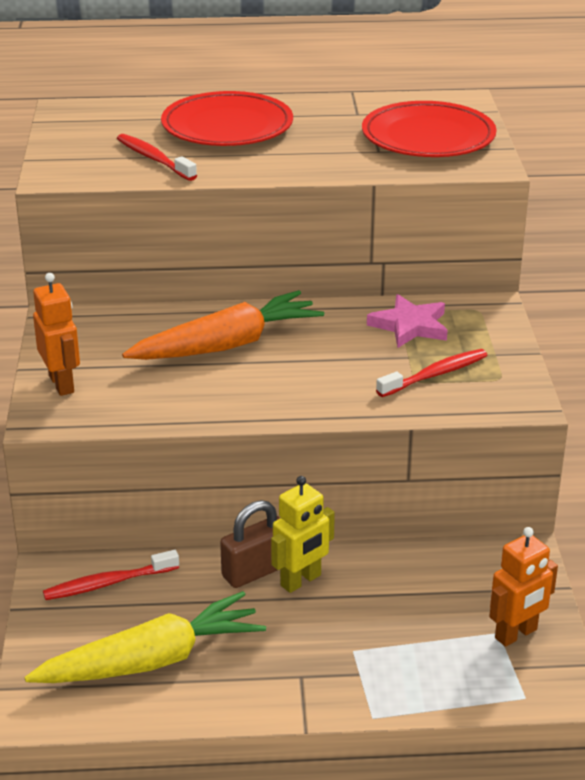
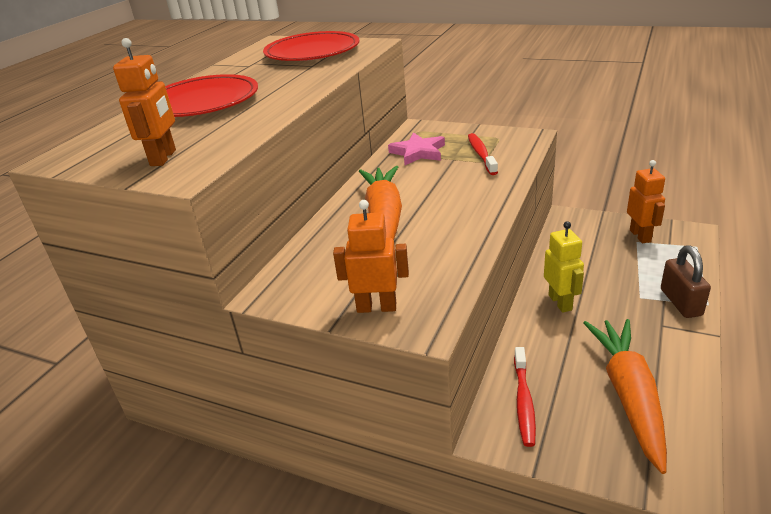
camera: 60 degrees left, 0 degrees up
yellow carrot [24,591,266,683] -> orange carrot [584,319,667,474]
red toothbrush [117,134,197,181] -> none
brown padlock [220,500,280,588] -> brown padlock moved to [661,245,711,318]
none -> orange robot [113,38,176,166]

